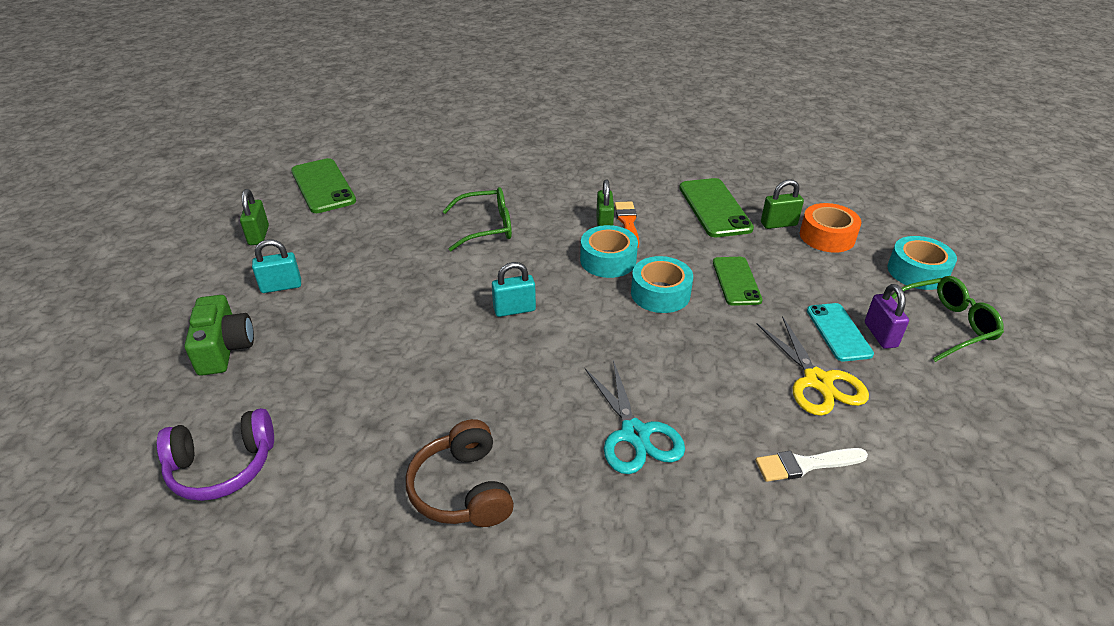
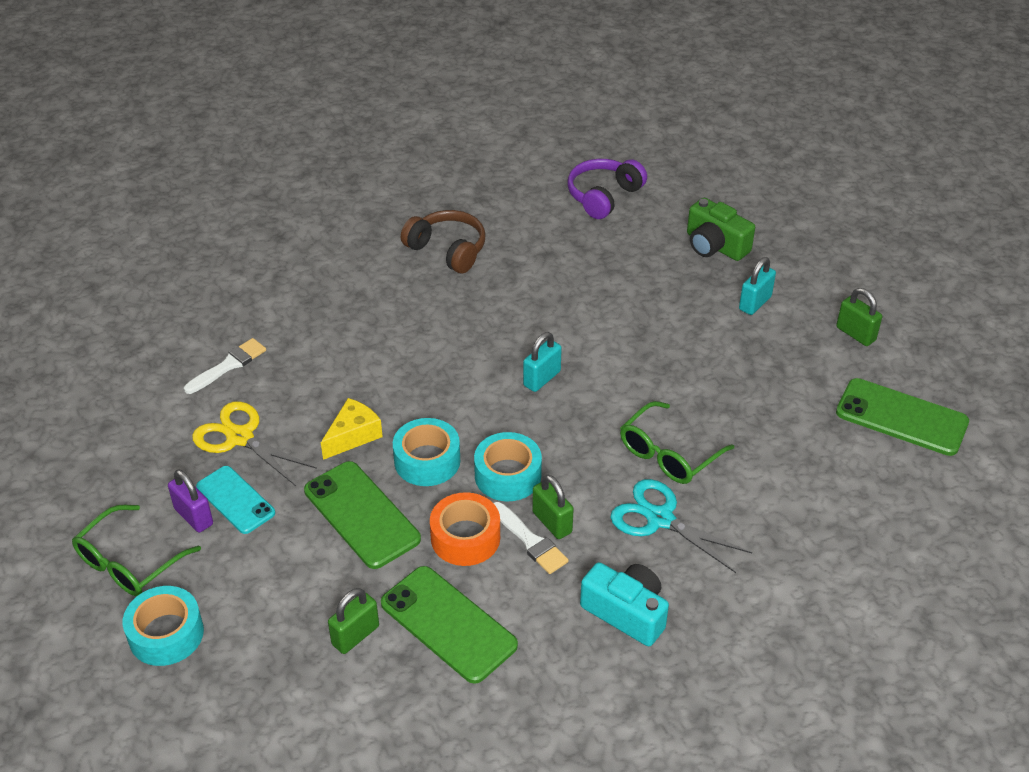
camera: 145 degrees right, 5 degrees up
turquoise scissors [585,360,685,474] -> turquoise scissors moved to [610,479,752,573]
orange brush [615,201,639,248] -> white brush [494,502,569,574]
green phone [713,257,763,306] -> green phone [304,461,421,569], size x1.51
orange tape [800,203,861,253] -> orange tape moved to [430,492,500,566]
none -> yellow cheese [321,398,383,460]
none -> turquoise camera [580,562,669,646]

